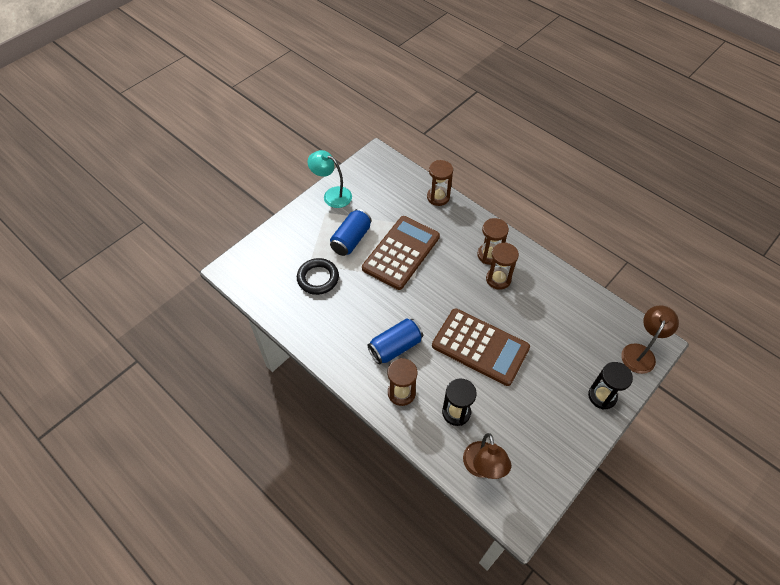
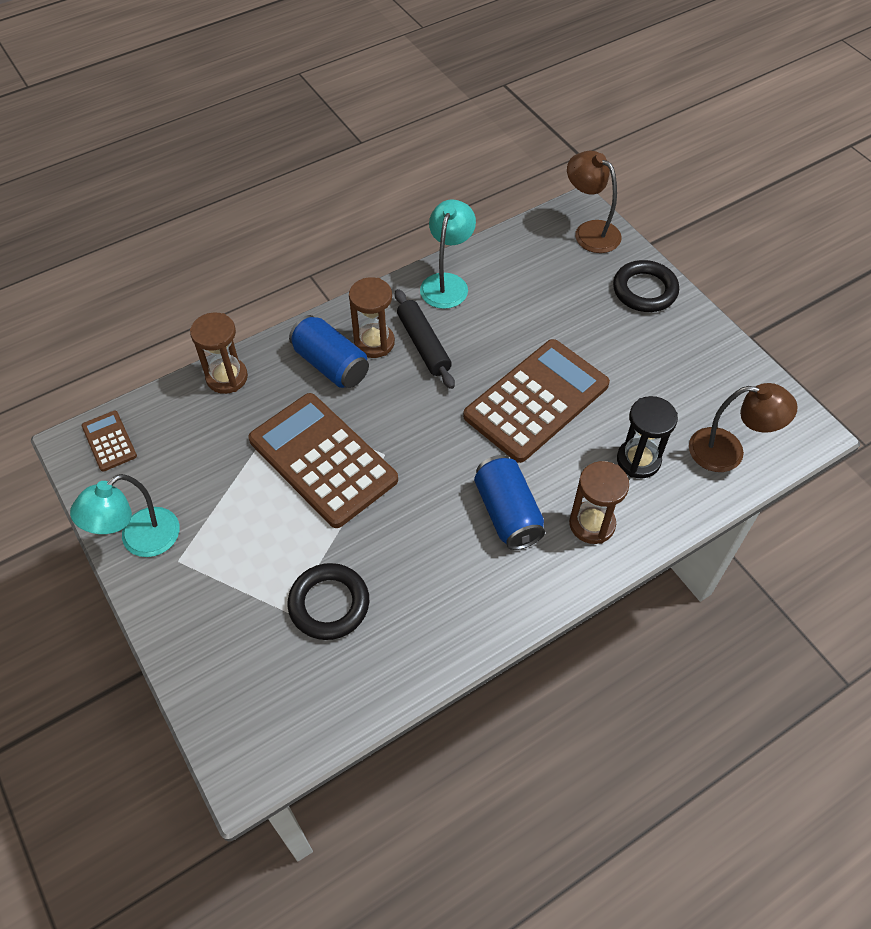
camera: 75 degrees left, 0 degrees up
blue can [330,209,372,256] -> blue can moved to [289,315,369,388]
brown hourglass [486,242,519,290] -> black rolling pin [395,289,455,389]
black hourglass [588,362,633,410] -> black ring [613,260,679,312]
none -> brown calculator [82,411,137,472]
none -> turquoise lamp [420,199,476,309]

